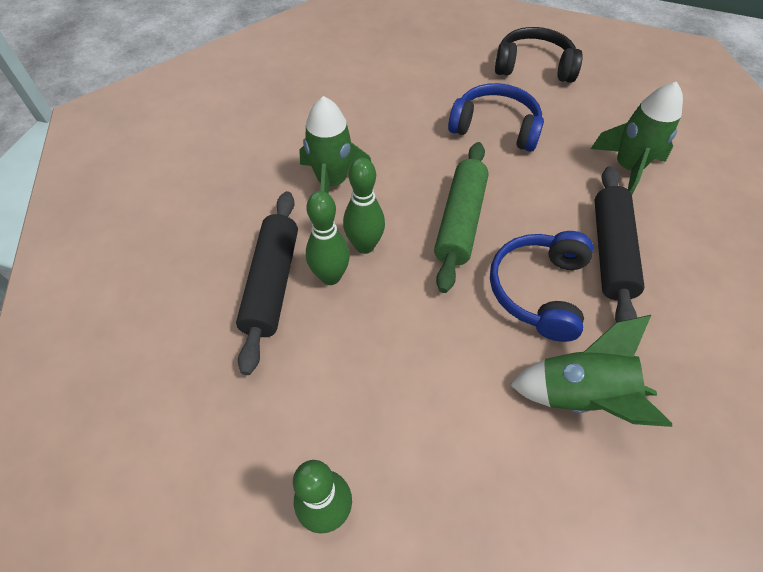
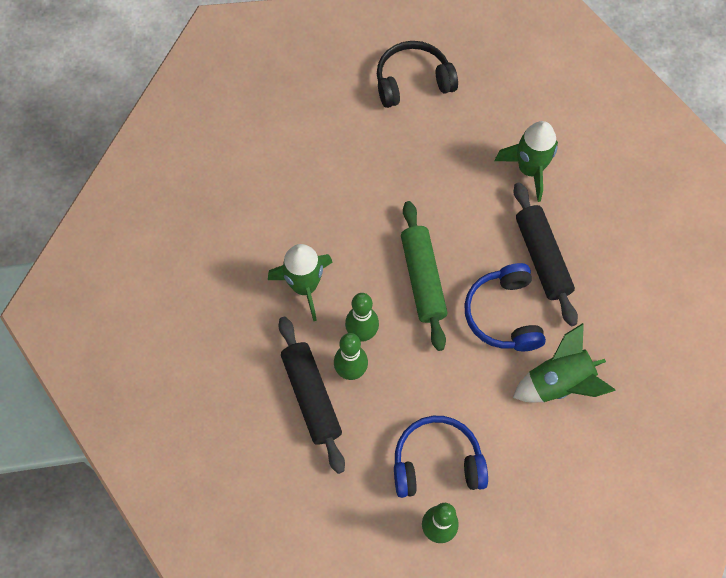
camera: 25 degrees left, 10 degrees up
blue headphones [448,83,544,152] -> blue headphones moved to [394,416,488,498]

